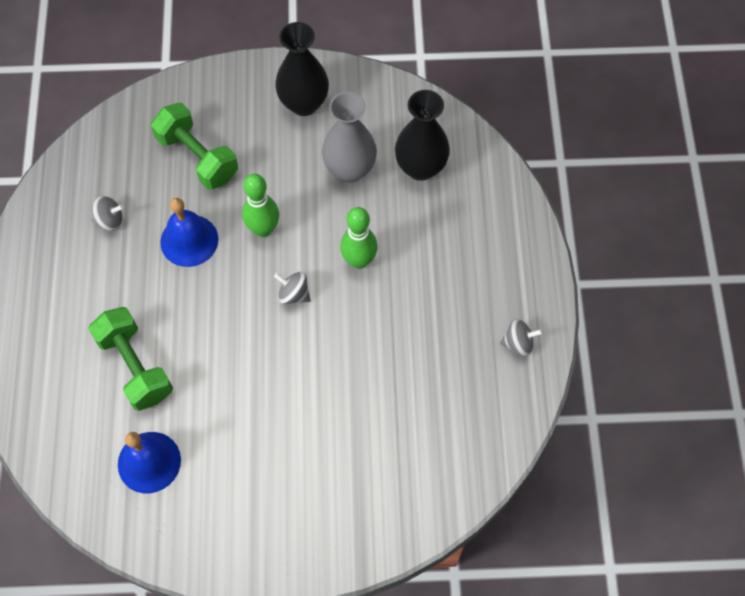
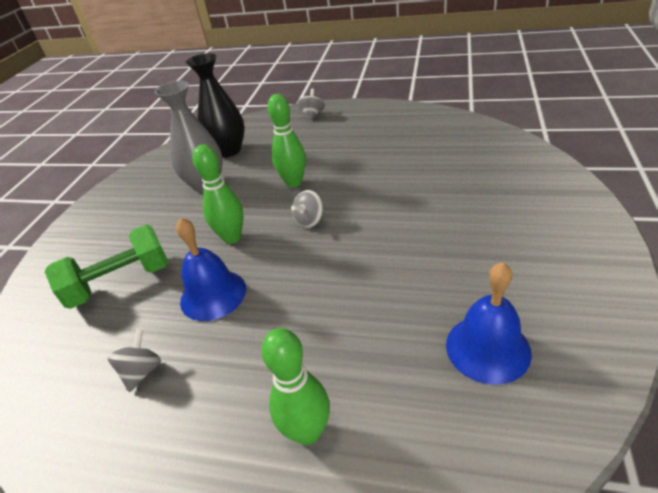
camera: 70 degrees left, 25 degrees down
green dumbbell [88,307,173,411] -> none
black vase [275,22,329,116] -> none
grey spinning top [500,319,543,357] -> grey spinning top moved to [298,88,325,121]
none -> green bowling pin [261,328,330,445]

